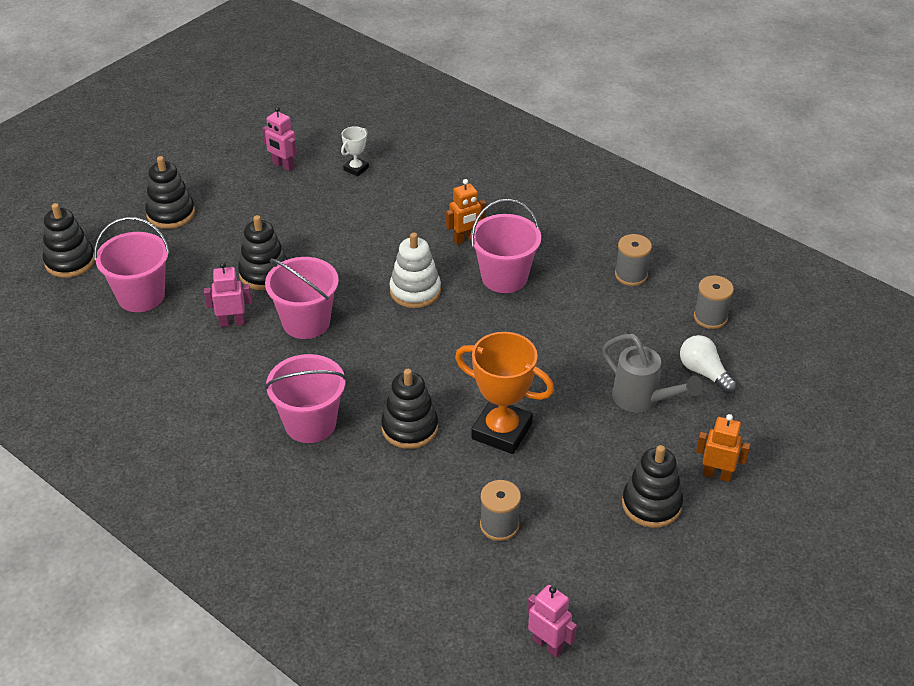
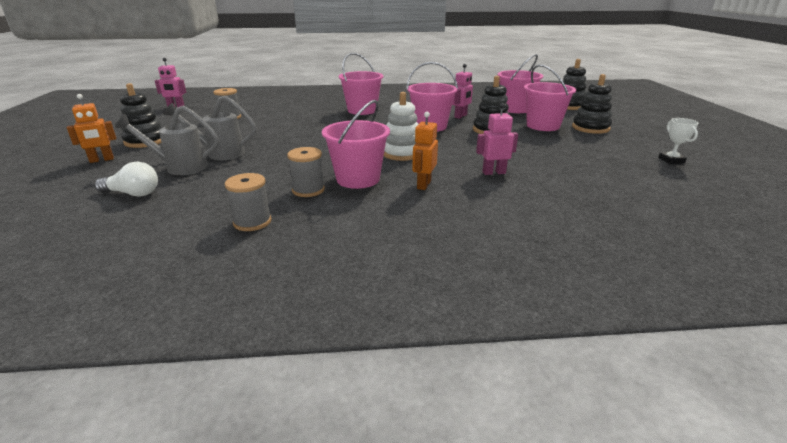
camera: 135 degrees right, 15 degrees down
pink robot [262,107,297,171] -> pink robot moved to [476,103,518,175]
white trophy [341,126,369,177] -> white trophy moved to [658,118,698,164]
black stacking toy [381,369,438,449] -> none
orange trophy [455,332,554,454] -> none
grey spool [694,275,734,329] -> grey spool moved to [287,147,325,197]
none -> grey watering can [163,96,256,160]
none -> pink bucket [524,64,576,131]

